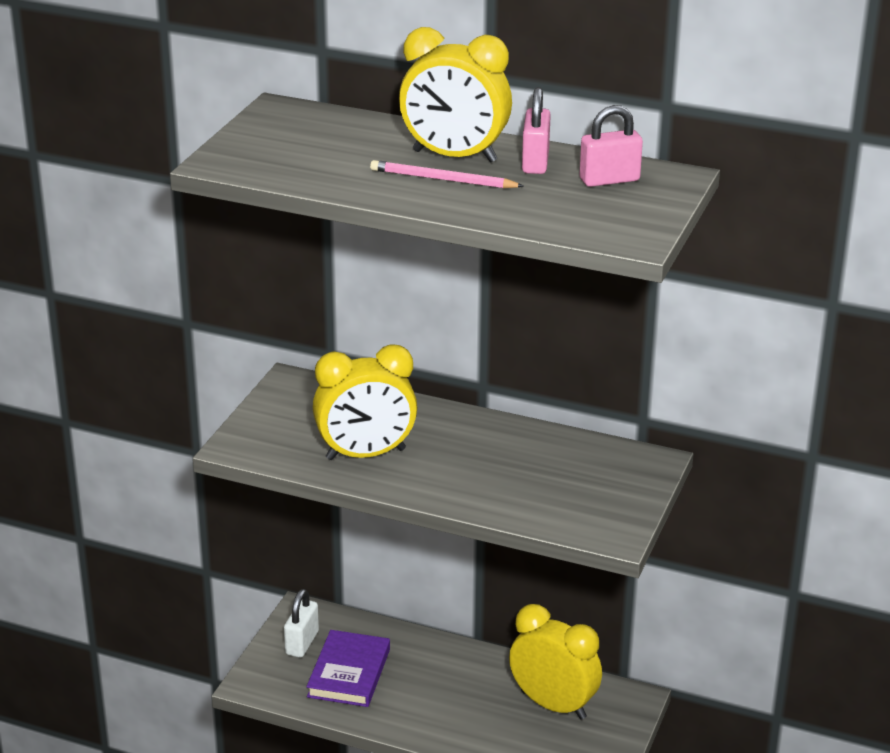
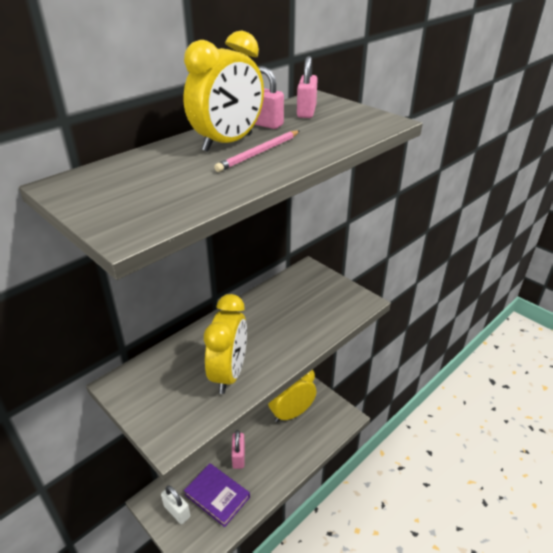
camera: 65 degrees left, 5 degrees up
none -> pink padlock [231,430,245,469]

